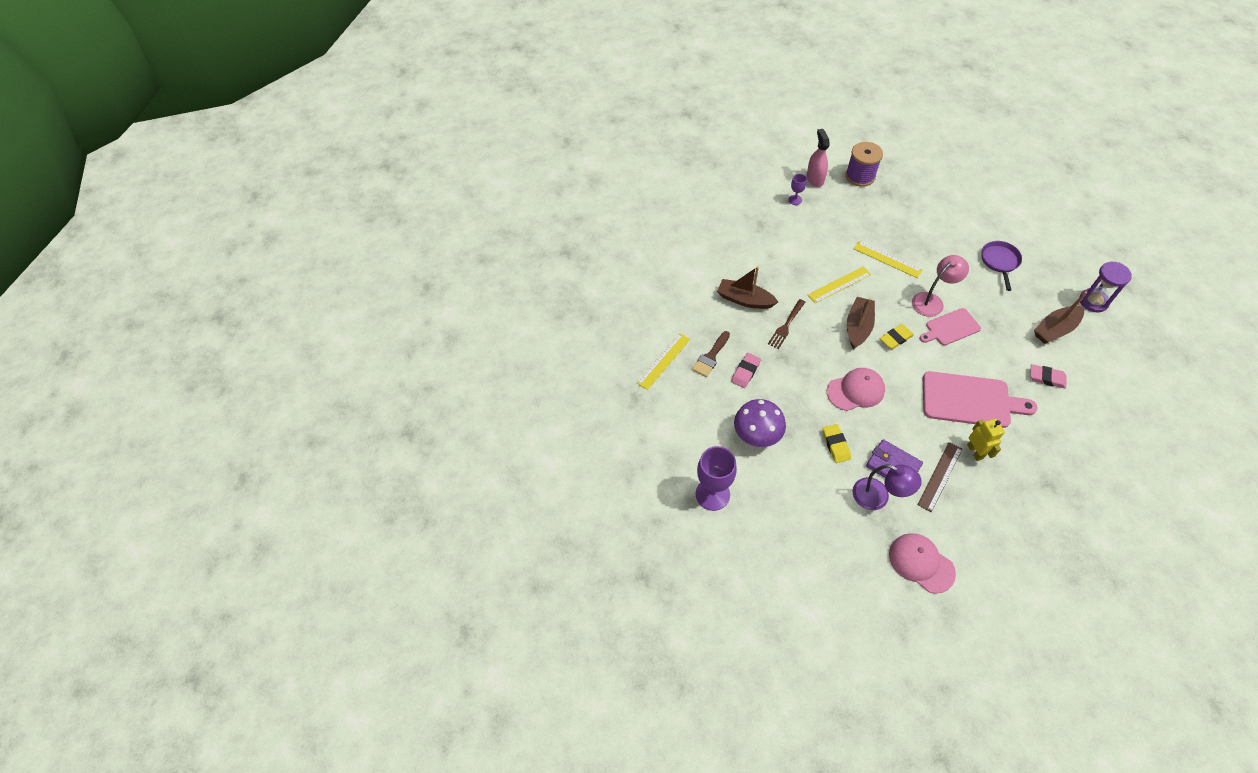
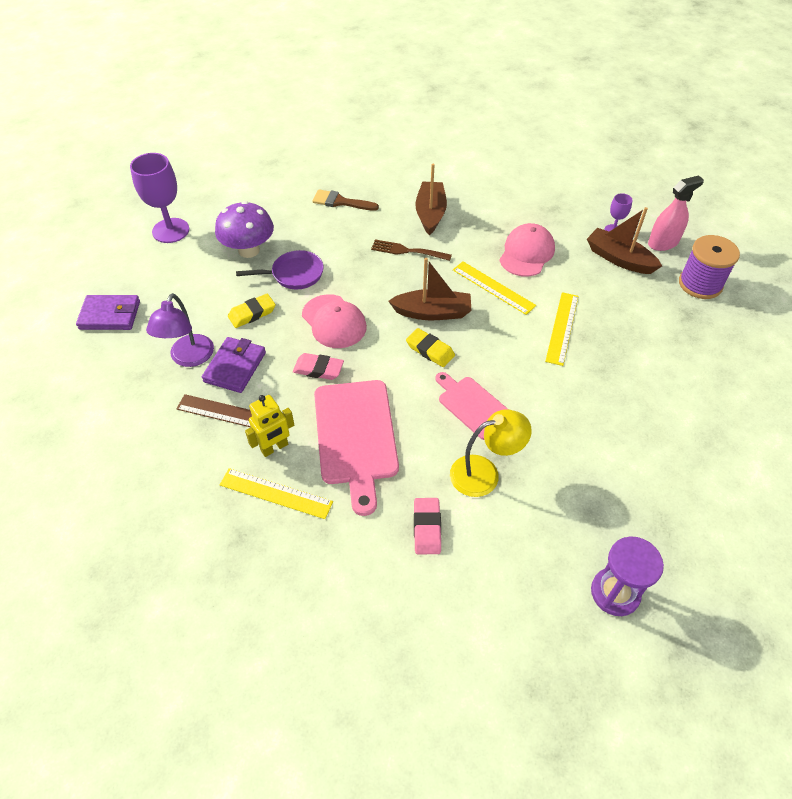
camera: 70 degrees right, 5 degrees down
yellow ruler [637,333,690,390] -> yellow ruler moved to [220,468,333,519]
pink eraser [731,353,761,388] -> pink eraser moved to [293,353,344,380]
pink cap [889,533,956,594] -> pink cap moved to [499,223,555,277]
pink lamp [912,255,969,317] -> none
purple pan [981,241,1022,291] -> purple pan moved to [236,250,324,289]
brown boat [1034,291,1087,344] -> brown boat moved to [587,207,662,274]
none -> purple wallet [76,295,140,330]
none -> yellow lamp [450,409,532,497]

